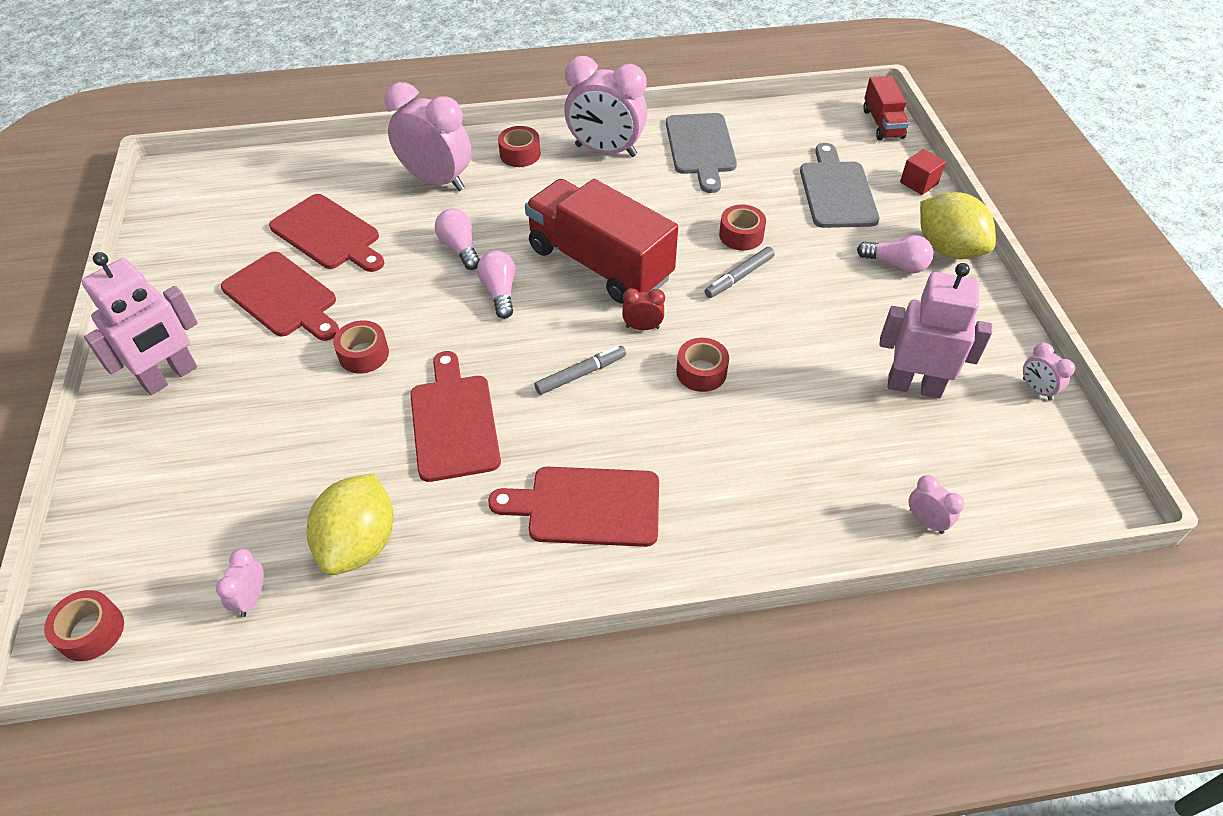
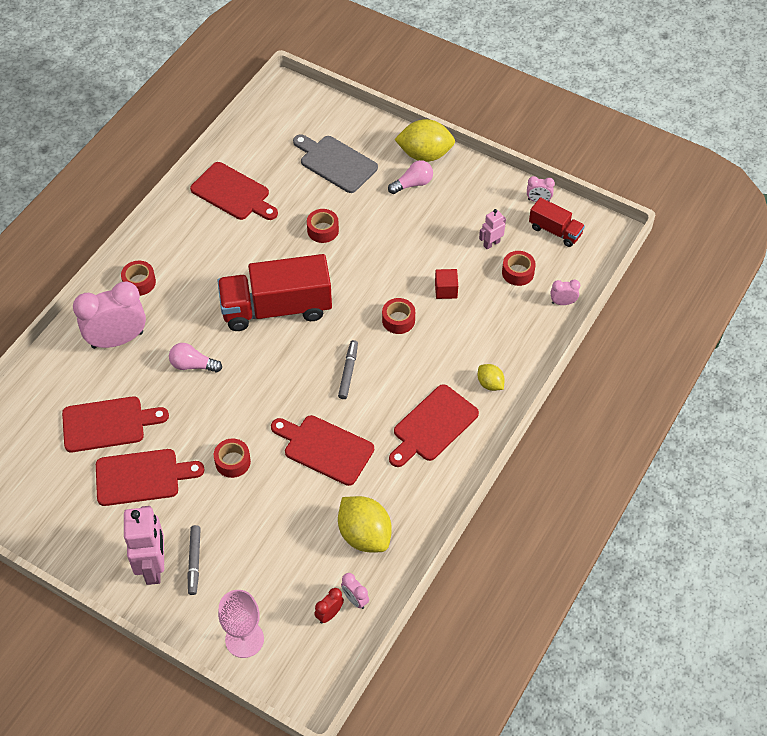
camera: 50 degrees left, 5 degrees up
red tape [44,590,124,661] -> red tape moved to [502,251,536,286]
pink light bulb [477,251,516,319] -> none
pink clock [564,56,647,157] -> none
red clock [622,288,665,330] -> red clock moved to [314,588,344,624]
grey cutting board [666,113,737,193] -> red cutting board [190,162,278,220]
grey marker [705,247,775,298] -> grey marker moved to [187,525,201,595]
red truck [863,76,909,140] -> red truck moved to [529,197,585,247]
pink robot [879,263,992,399] -> pink robot [479,209,506,250], size x0.52
red cube [900,149,946,195] -> red cube moved to [435,269,458,299]
none -> pink goblet [218,590,264,658]
none -> yellow lemon [478,364,505,391]

